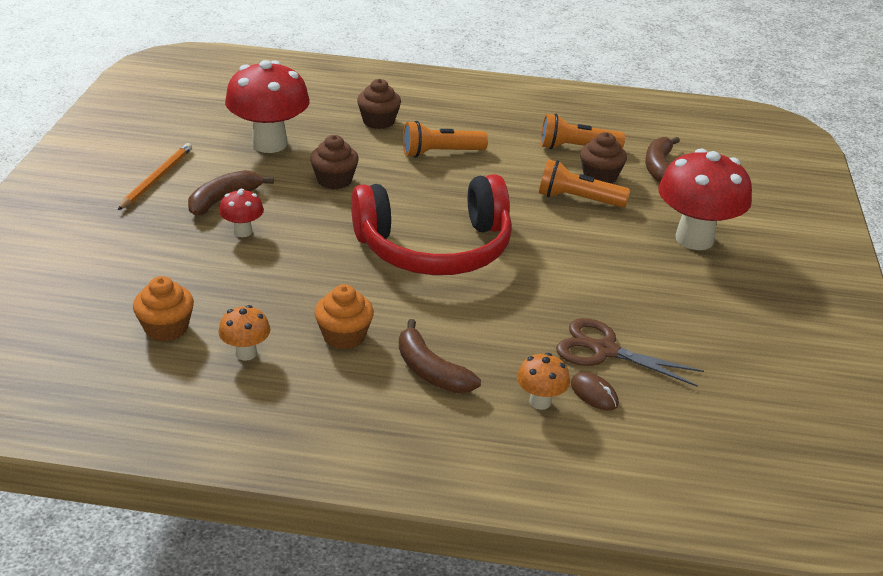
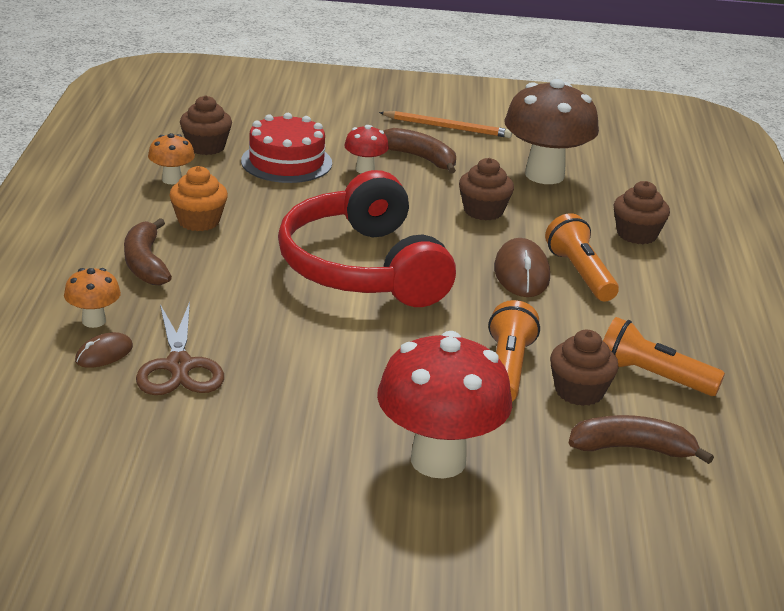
camera: 85 degrees right, 5 degrees down
orange cupcake [133,276,194,342] -> brown cupcake [180,96,232,155]
red mushroom [225,60,310,153] -> brown mushroom [504,79,599,184]
brown banana [399,319,481,393] -> brown banana turned 60 degrees counterclockwise [124,218,172,286]
orange flashlight [541,114,625,149] -> orange flashlight turned 60 degrees counterclockwise [603,317,725,396]
brown scissors [556,318,704,387] -> brown scissors turned 150 degrees clockwise [136,302,224,395]
none -> red cake [241,113,332,183]
none -> brown mouse [494,238,550,297]

